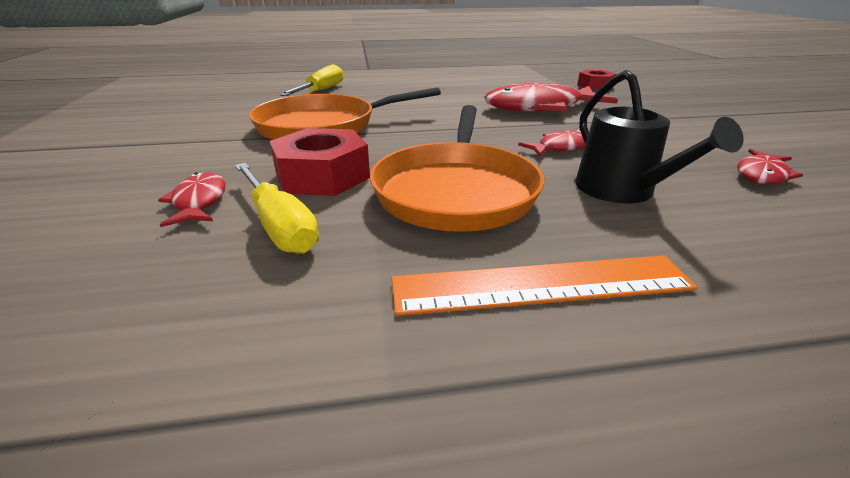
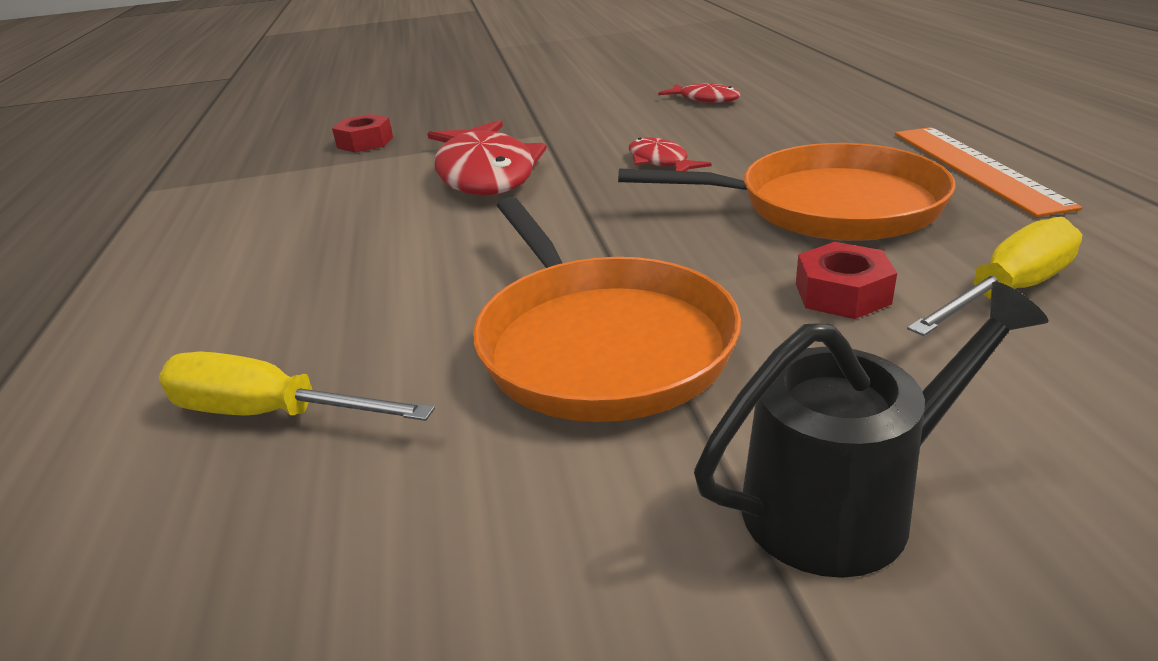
camera: 90 degrees left, 0 degrees up
red fish [158,172,226,227] -> none
red nut [269,128,370,196] -> red nut [796,242,897,319], size x0.63
black watering can [575,70,743,203] -> black watering can moved to [694,282,1049,578]

